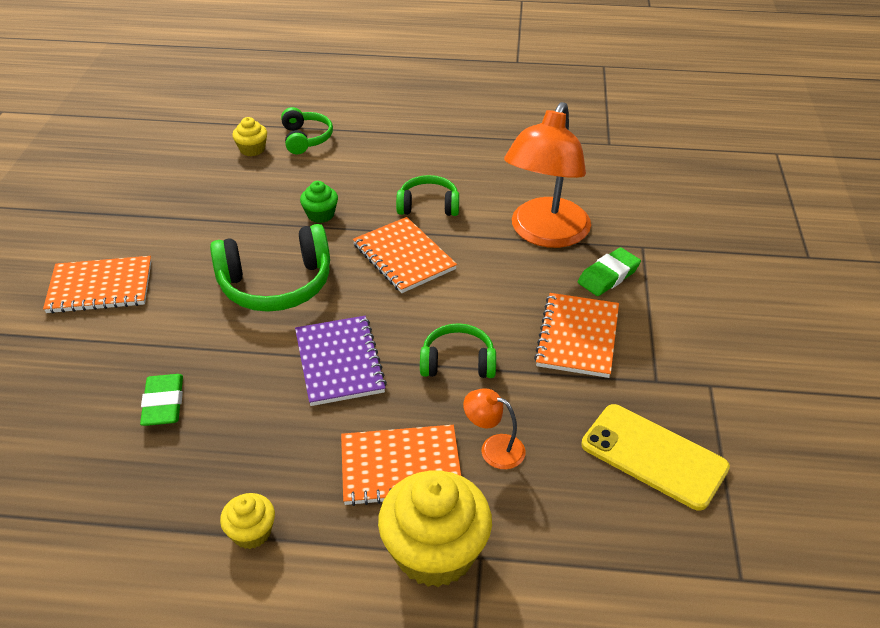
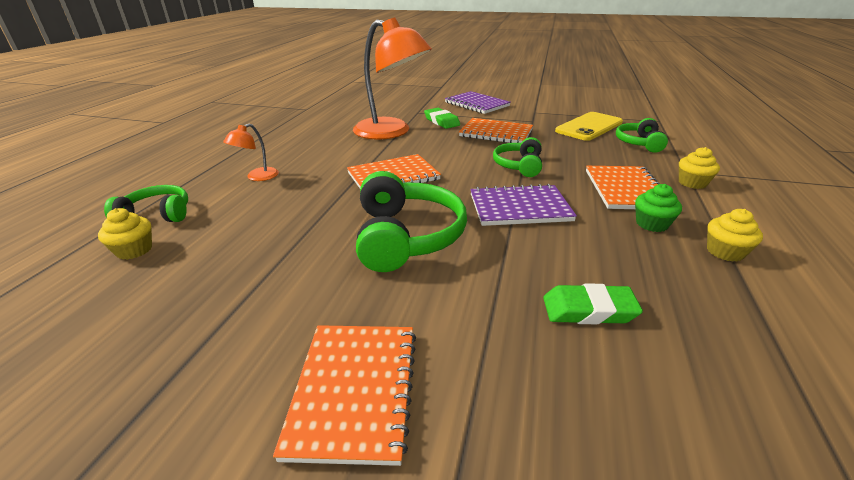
camera: 80 degrees left, 10 degrees down
green cupcake [300,181,338,223] -> green cupcake moved to [635,184,682,232]
yellow cupcake [378,471,492,587] -> yellow cupcake [679,147,720,189], size x0.50
green headphones [396,175,459,216] -> green headphones moved to [616,118,668,153]
orange lamp [463,388,526,469] -> orange lamp moved to [223,124,279,181]
none -> purple notebook [445,91,511,114]

